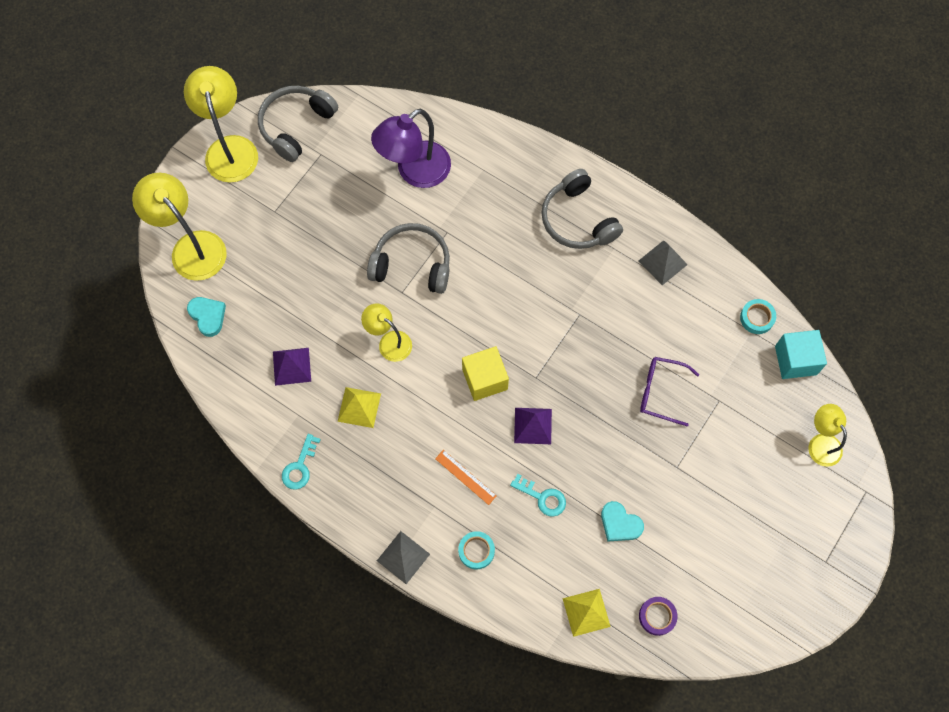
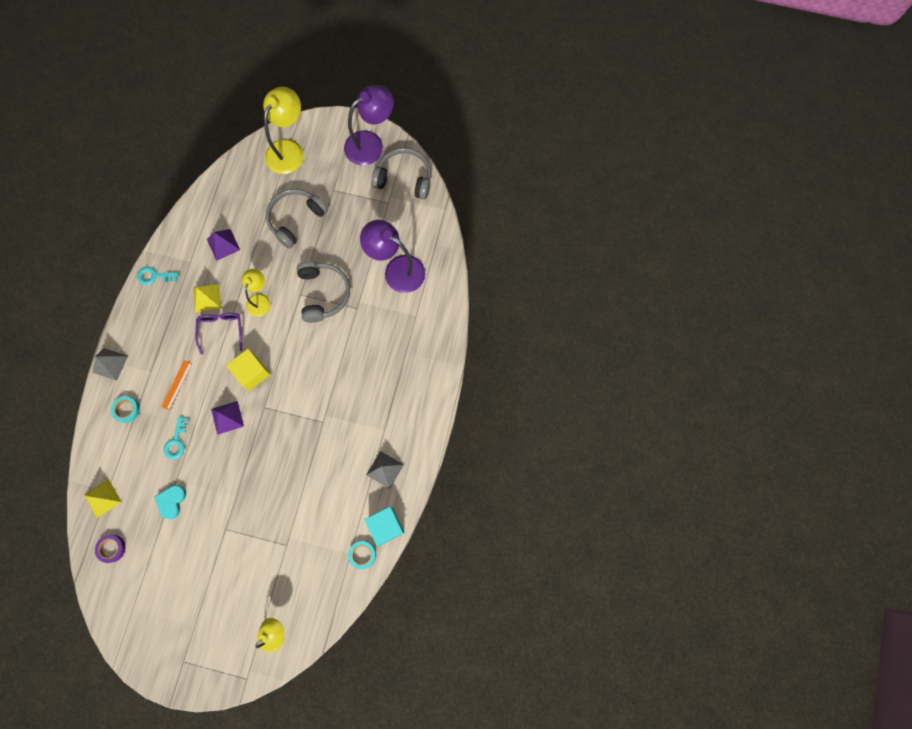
camera: 70 degrees right, 5 degrees up
yellow lamp [184,66,258,183] -> purple lamp [344,85,394,165]
turquoise heart [187,297,226,337] -> none
grey headphones [541,169,623,249] -> grey headphones moved to [266,189,328,249]
purple glasses [640,357,699,426] -> purple glasses moved to [195,313,242,355]
turquoise cube [775,330,827,379] -> turquoise cube moved to [364,506,404,546]

